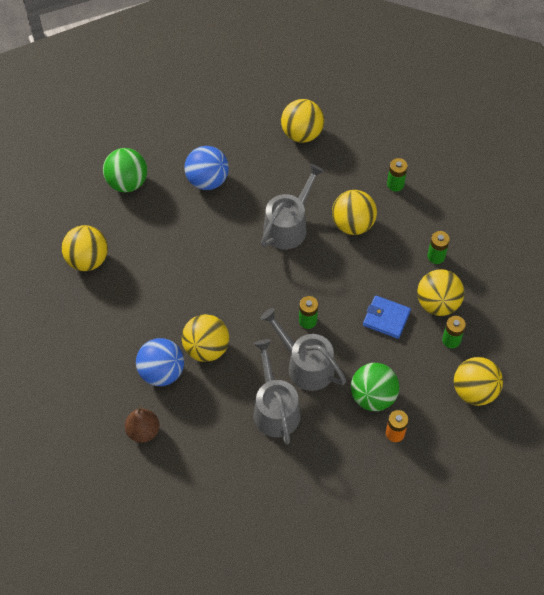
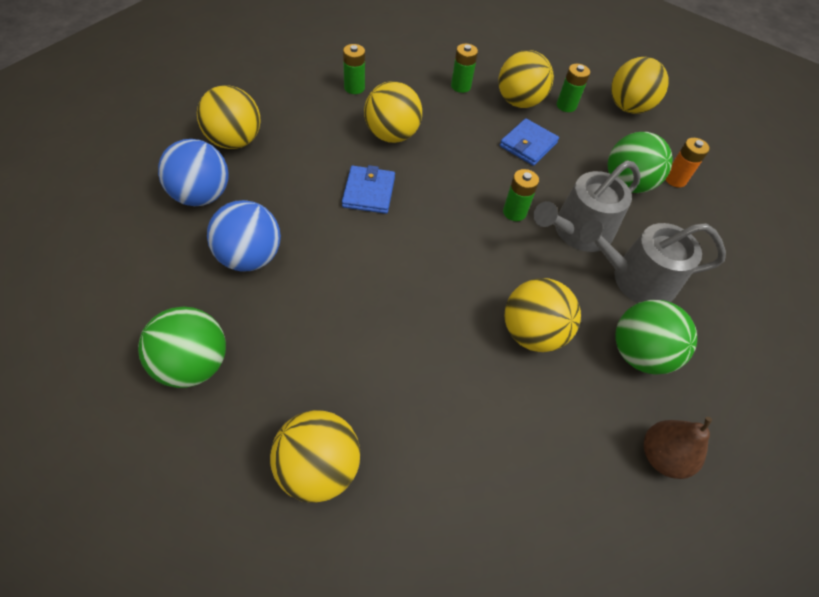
camera: 80 degrees left, 5 degrees down
blue ball [136,338,184,386] -> blue ball moved to [158,139,229,206]
grey watering can [261,164,324,250] -> blue wallet [342,165,395,214]
none -> green ball [615,300,697,375]

